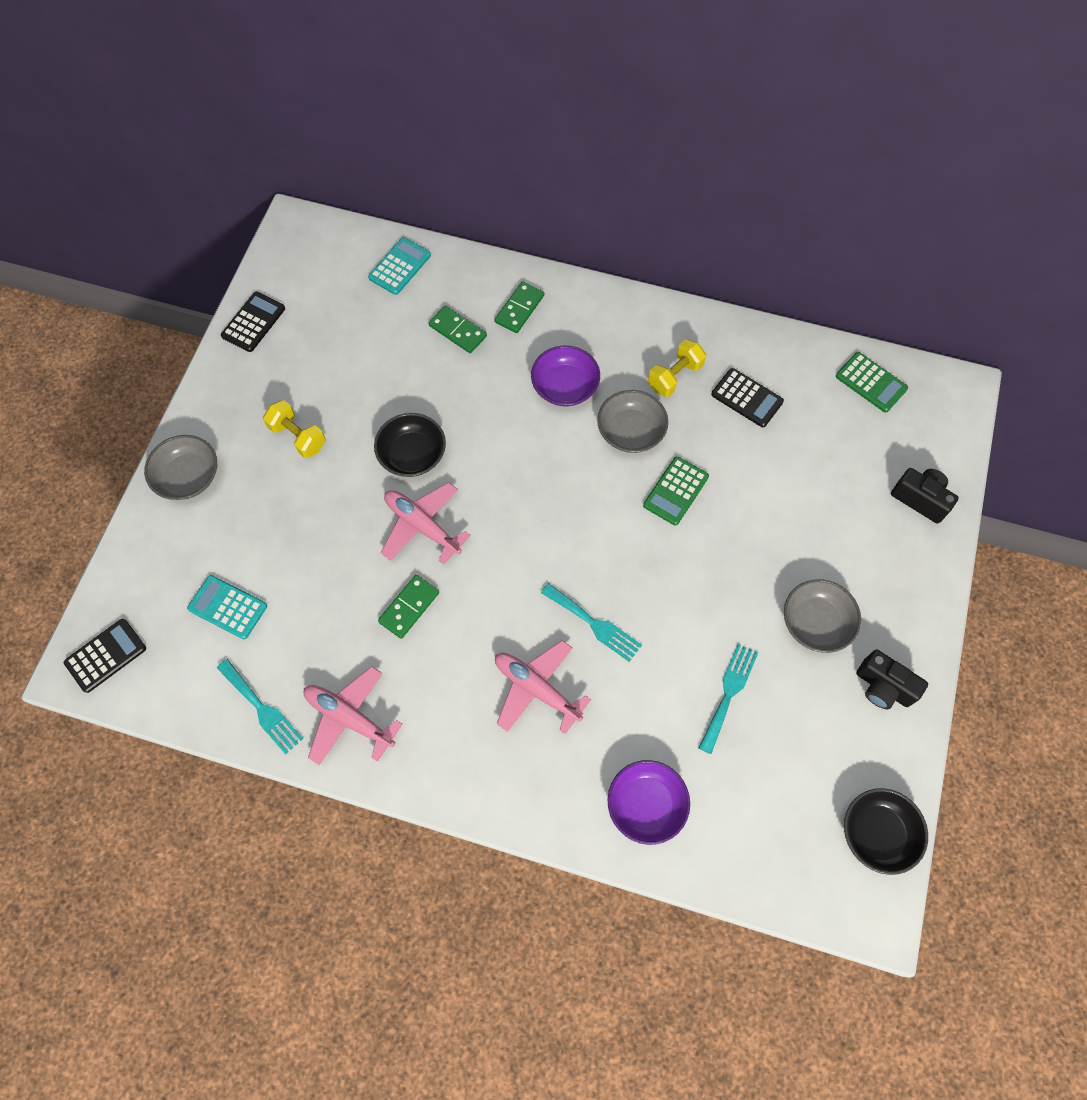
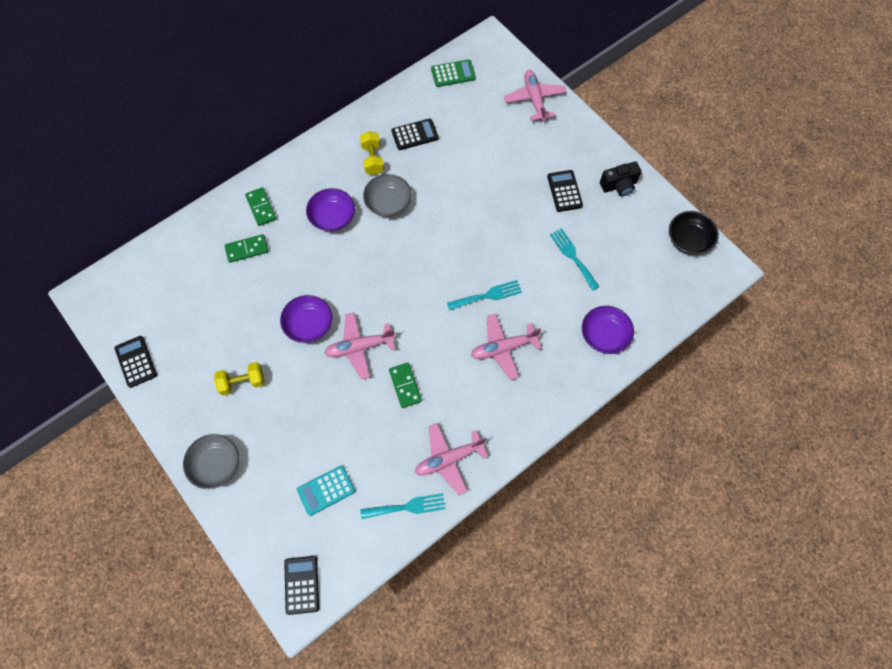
camera: 55 degrees left, 0 degrees up
turquoise calculator [368,237,431,295] -> none
black bowl [374,413,446,477] -> purple bowl [280,295,332,343]
green calculator [643,456,709,525] -> none
grey bowl [784,579,861,653] -> black calculator [547,170,583,212]
black camera [891,468,959,524] -> pink plane [504,70,566,122]

